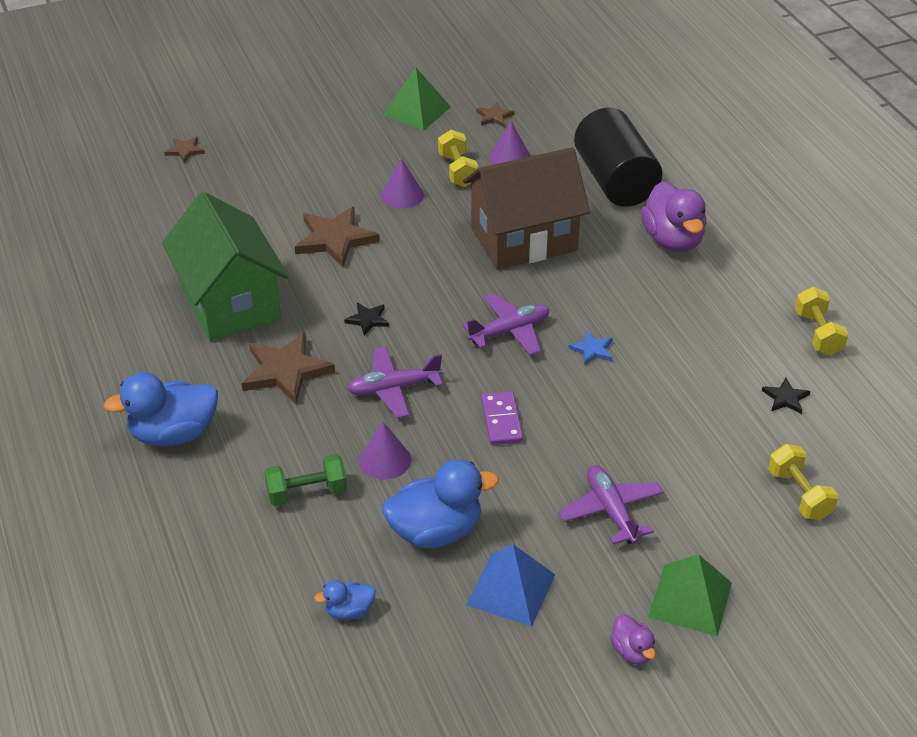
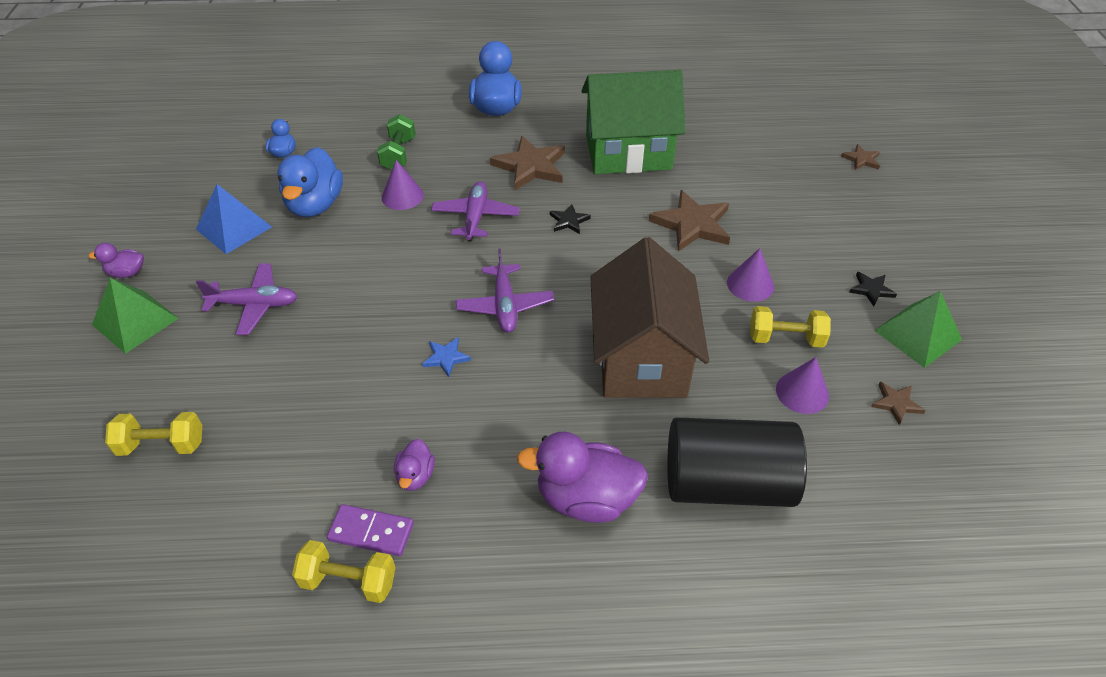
camera: 110 degrees right, 5 degrees up
purple domino [481,391,523,445] -> purple domino moved to [327,504,414,556]
black star [762,378,810,414] -> black star moved to [849,272,897,307]
none -> purple duck [394,439,435,491]

